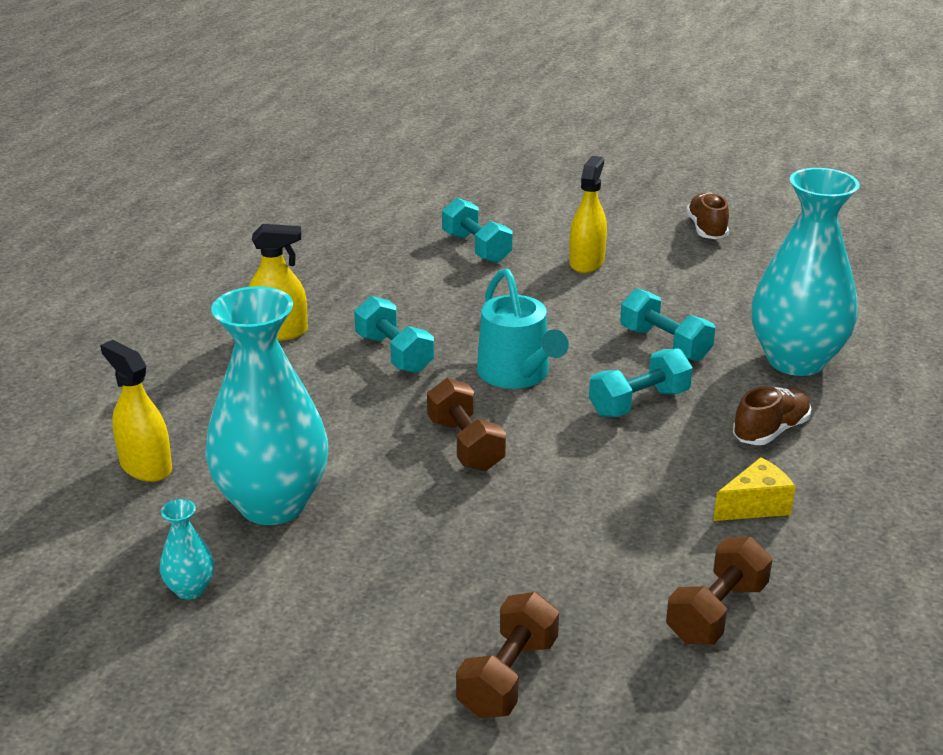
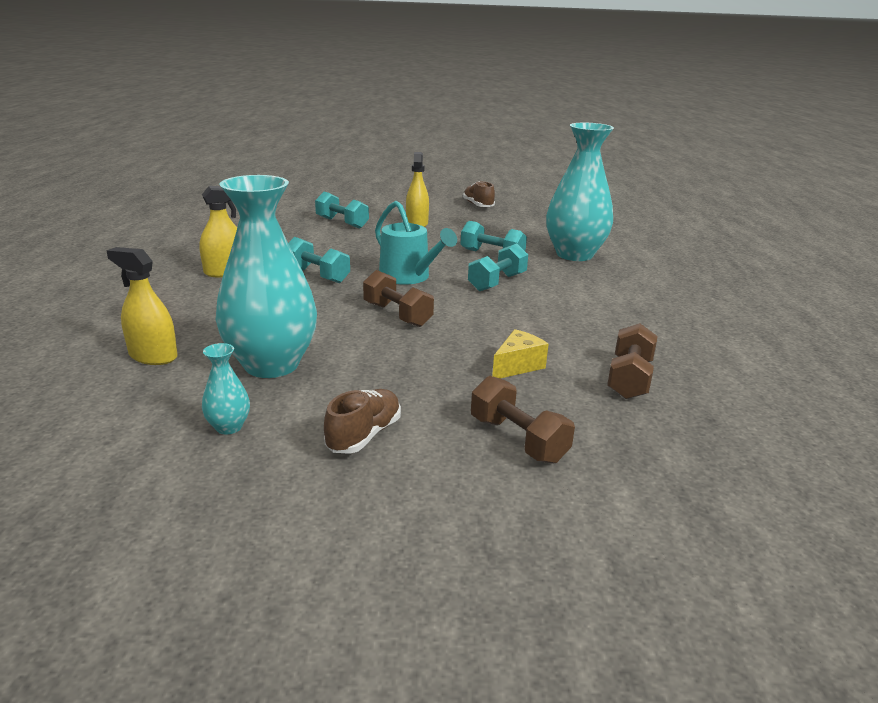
camera: 20 degrees left, 5 degrees down
brown dumbbell [456,592,559,718] -> brown dumbbell turned 45 degrees counterclockwise [471,376,575,464]
yellow cheese [713,457,795,521] -> yellow cheese moved to [492,329,549,378]
brown shoe [733,386,811,445] -> brown shoe moved to [324,389,401,454]

